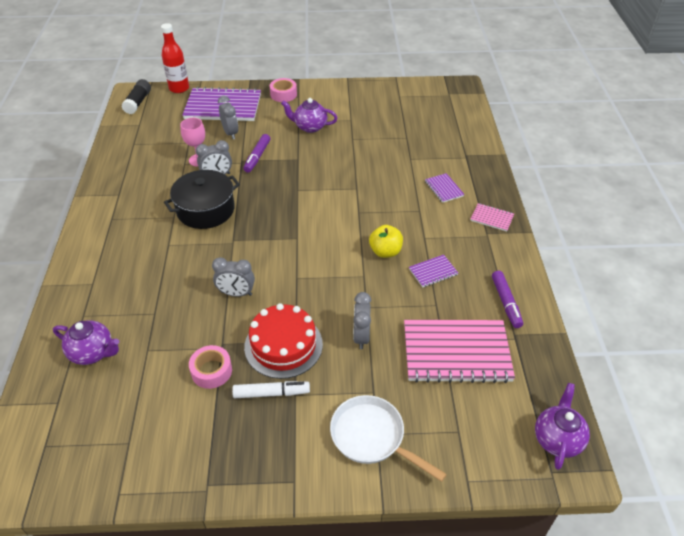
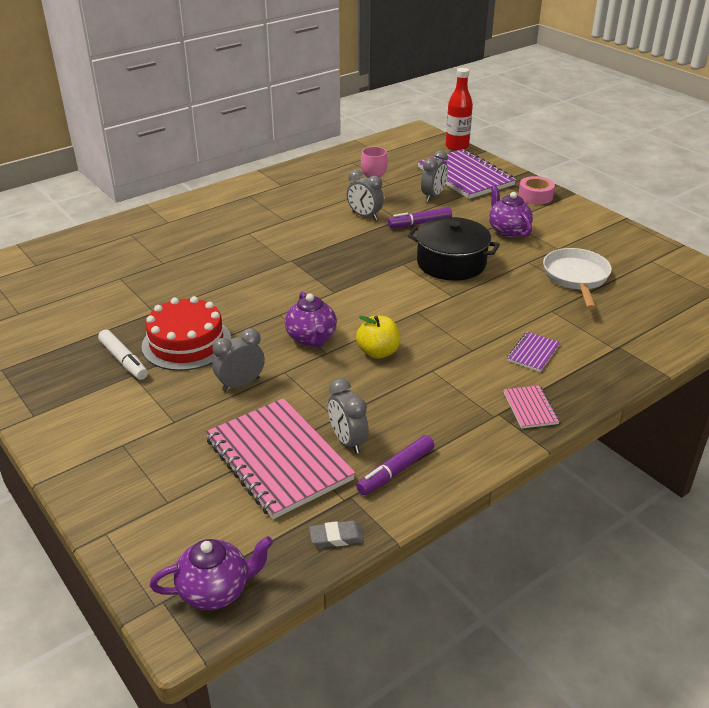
camera: 55 degrees right, 10 degrees down
purple teapot [53,320,119,365] -> purple teapot moved to [285,292,337,347]
black glue stick [121,79,151,114] -> none
black pot [164,170,240,229] -> black pot moved to [408,217,500,281]
pink tape [189,345,232,389] -> none
grey clock [212,257,255,297] -> grey clock moved to [328,378,369,454]
white pan [330,395,447,482] -> white pan moved to [543,248,612,310]
purple notebook [409,255,458,288] -> none
none -> grey eraser [309,521,364,548]

